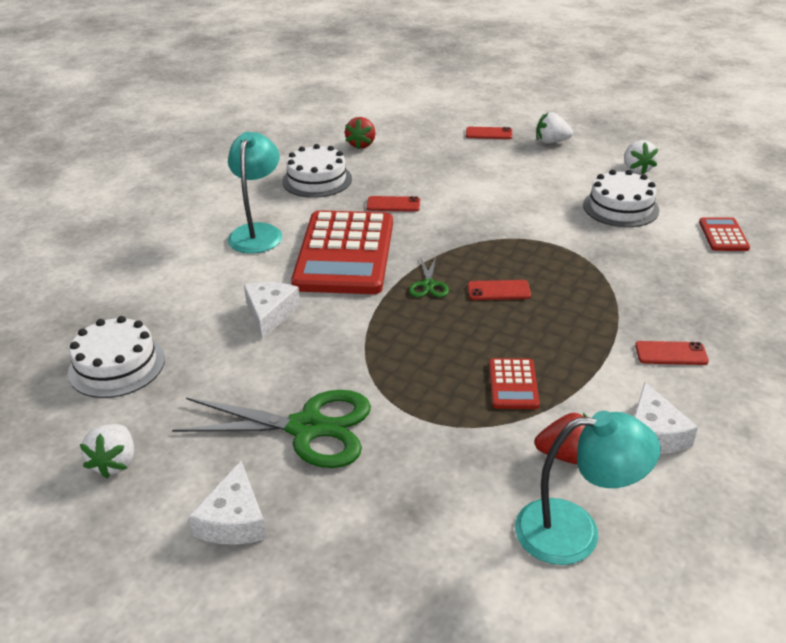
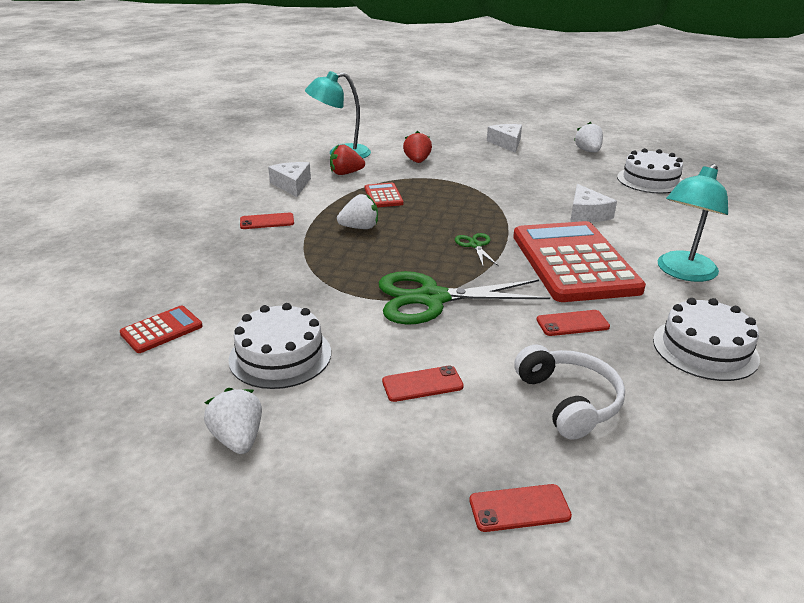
camera: 165 degrees right, 5 degrees down
green scissors [172,390,371,468] -> green scissors moved to [379,271,550,325]
turquoise lamp [228,132,282,254] -> turquoise lamp turned 45 degrees clockwise [657,164,728,282]
red strawberry [345,117,376,150] -> red strawberry moved to [403,131,432,163]
red phone [468,280,531,300] -> red phone moved to [382,365,464,402]
white strawberry [536,112,573,144] -> white strawberry moved to [337,194,378,229]
red calculator [699,217,750,251] -> red calculator turned 120 degrees counterclockwise [120,305,203,353]
none -> white headphones [514,344,625,440]

